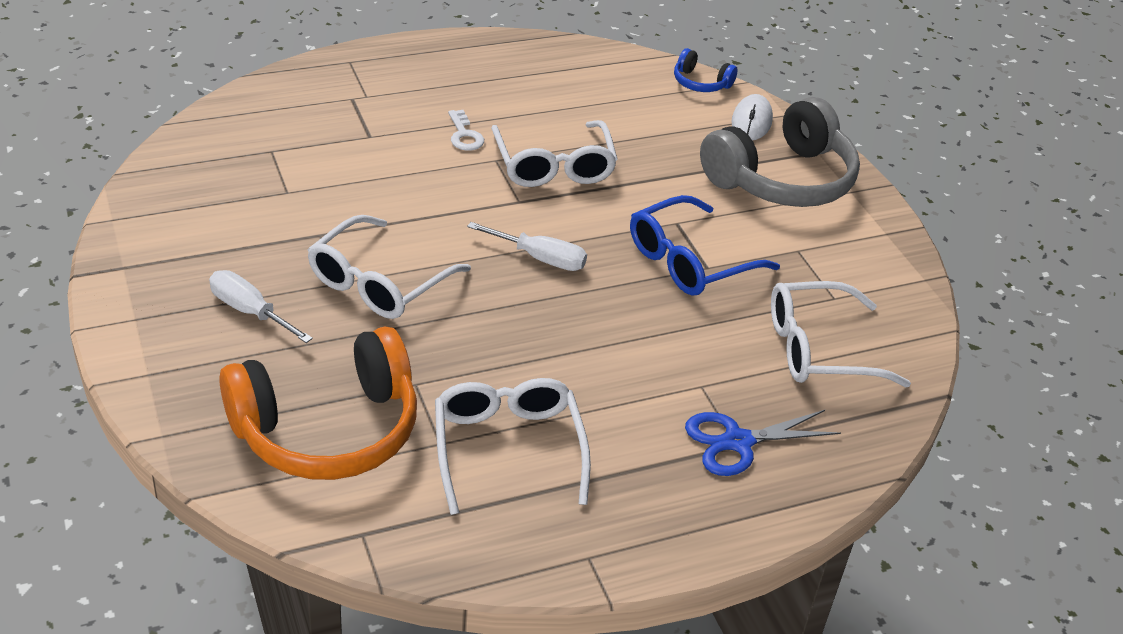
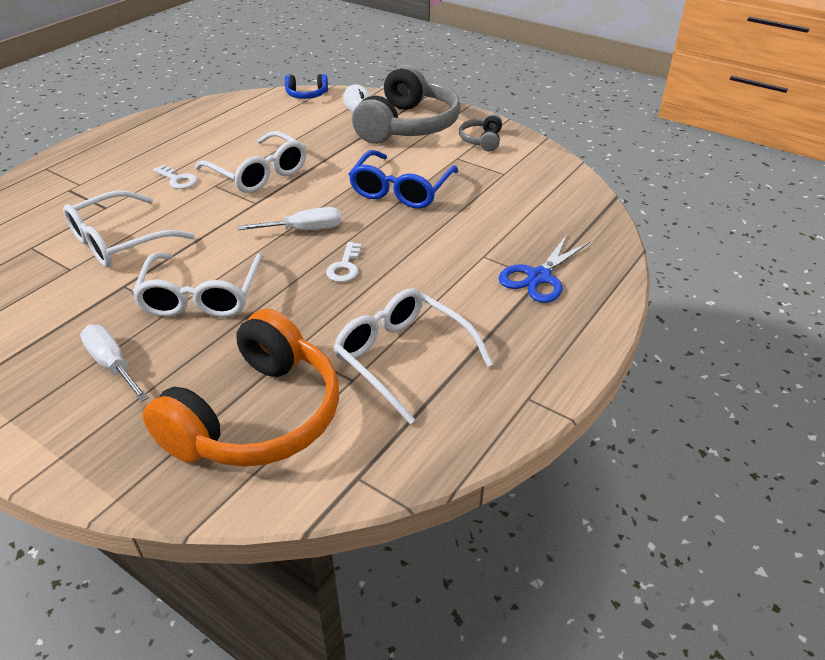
camera: 30 degrees left, 0 degrees up
white screwdriver [209,270,313,343] -> white screwdriver turned 45 degrees clockwise [80,325,149,402]
white glasses [771,281,911,387] -> white glasses moved to [63,190,194,267]
none -> white key [326,242,362,282]
none -> grey headphones [459,114,502,152]

